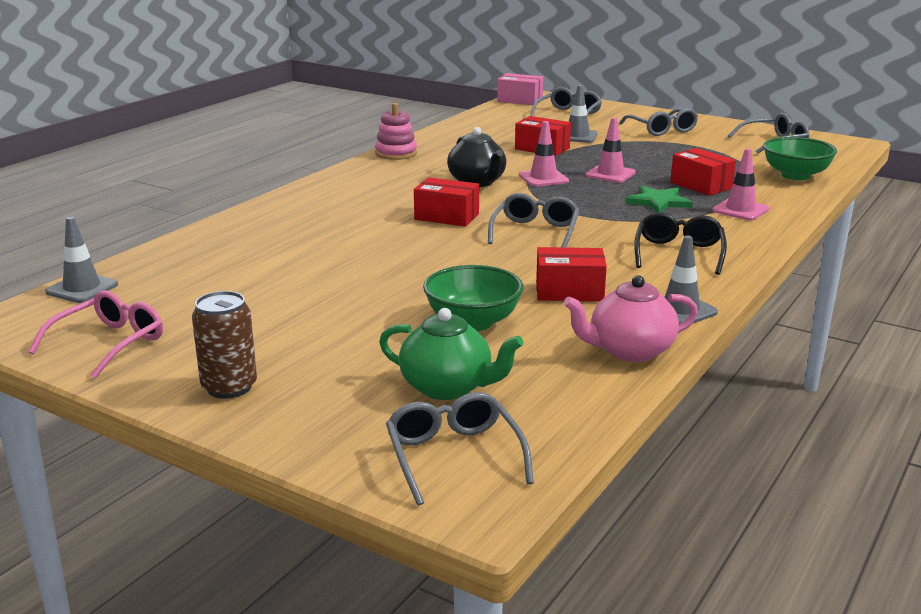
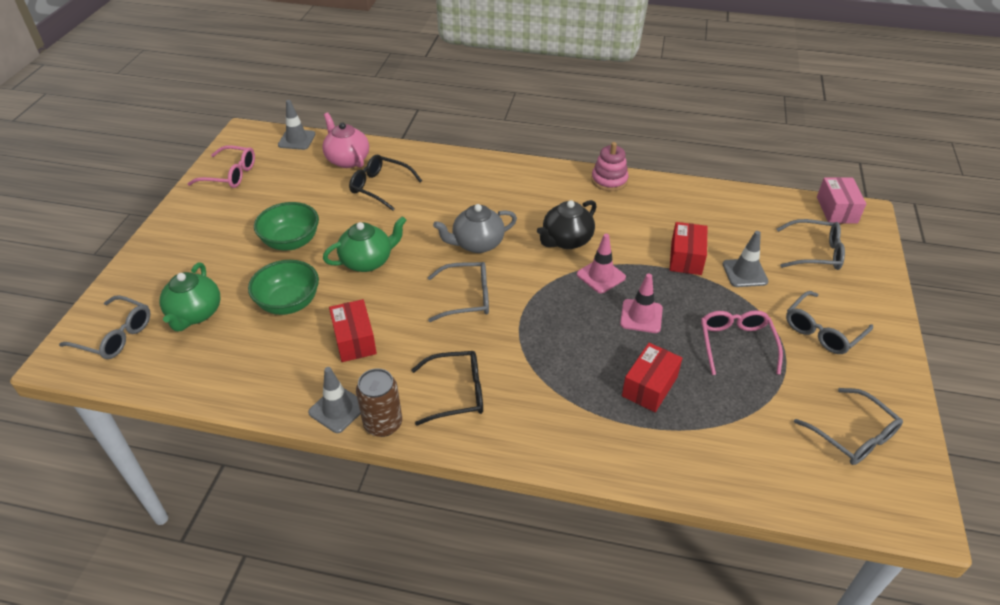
camera: 70 degrees right, 20 degrees up
brown can [192,291,257,399] -> brown can moved to [356,368,402,437]
grey glasses [386,392,534,506] -> grey glasses turned 60 degrees clockwise [59,295,150,359]
red box [414,177,479,227] -> grey teapot [433,204,517,253]
pink teapot [563,275,698,362] -> pink teapot moved to [322,113,369,168]
green star [626,185,693,212] -> none
pink traffic cone [712,148,769,220] -> none
green bowl [763,137,837,180] -> green bowl moved to [254,202,319,251]
none -> green teapot [323,216,407,272]
none -> black glasses [349,155,422,211]
none -> pink glasses [701,310,783,375]

